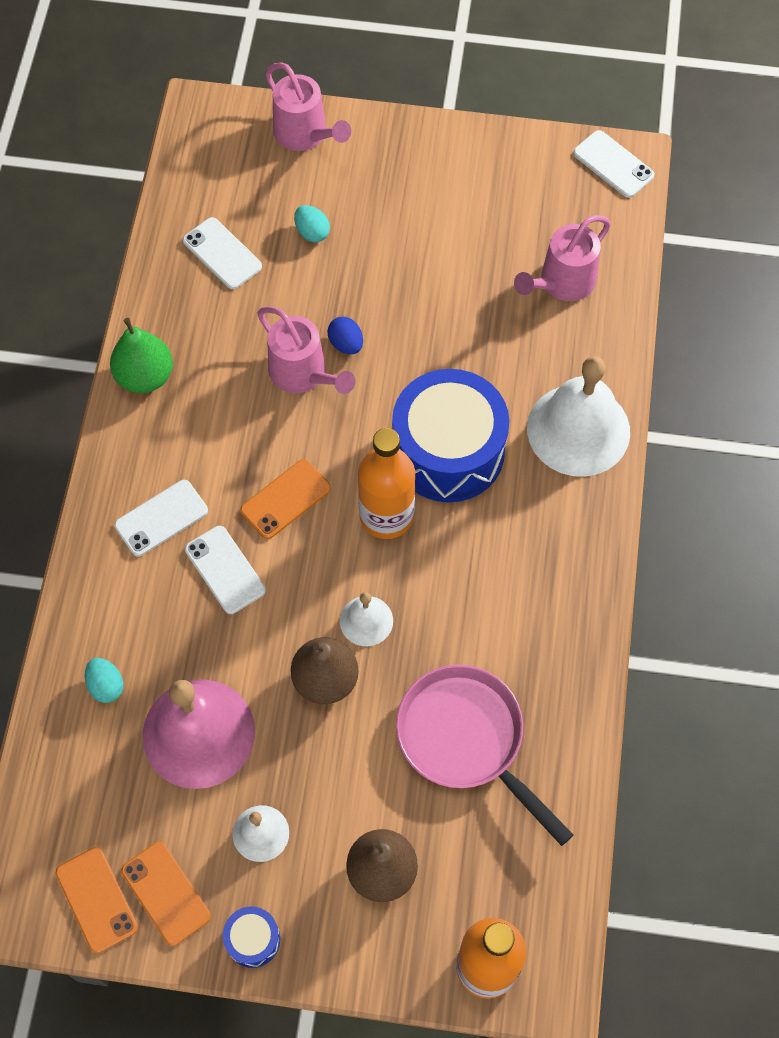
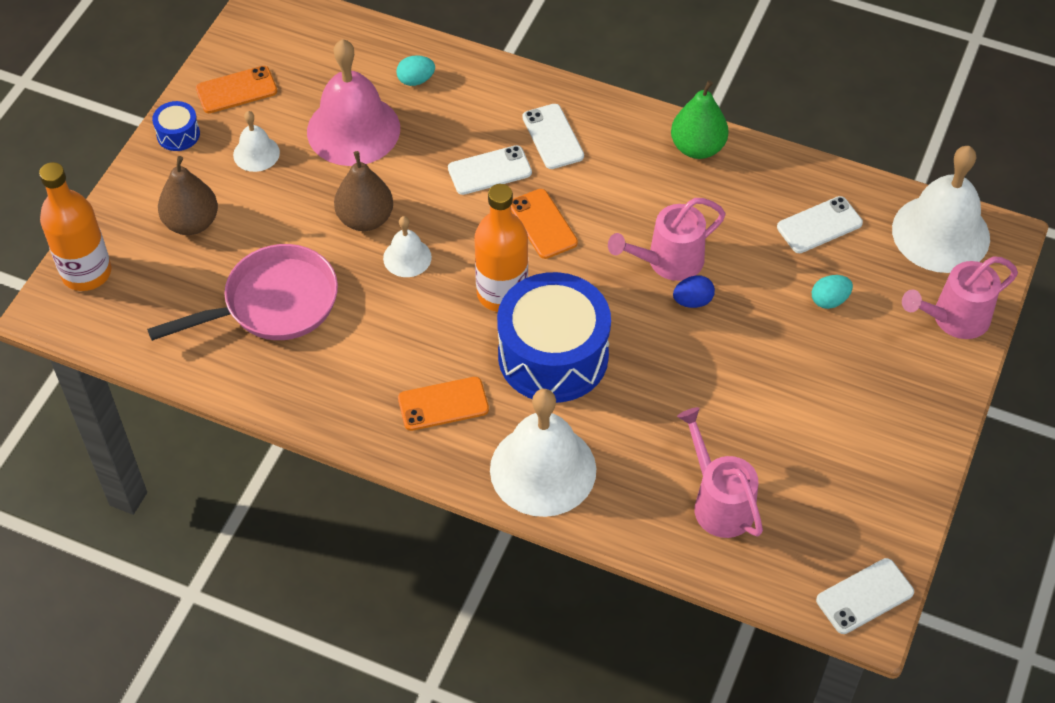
camera: 105 degrees right, 10 degrees down
orange phone [56,847,138,953] -> orange phone moved to [398,377,489,431]
none -> white bell [892,146,990,273]

